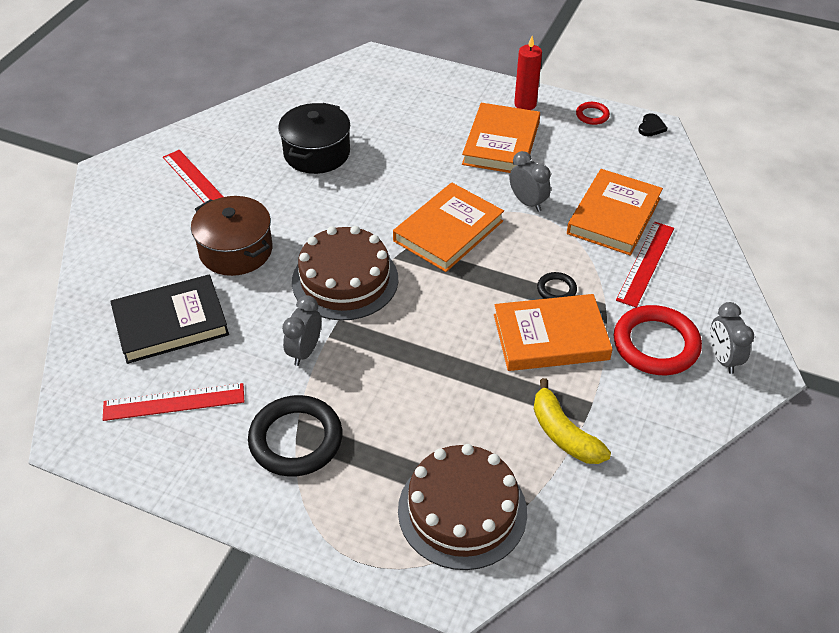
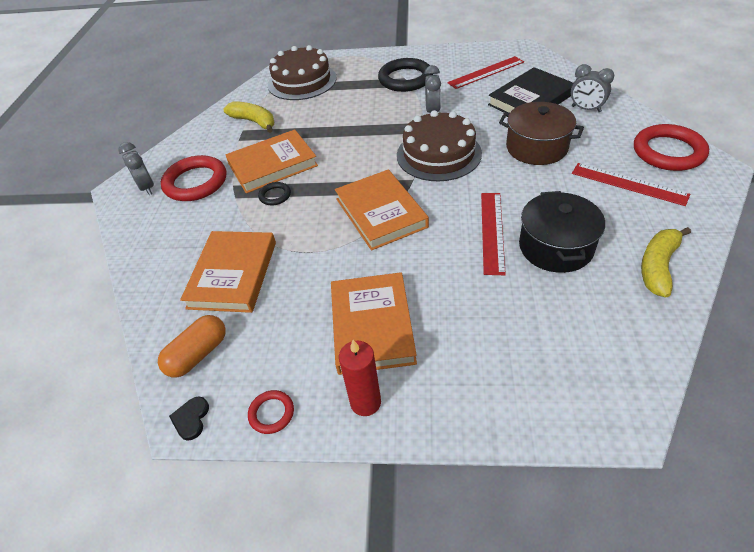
camera: 165 degrees right, 0 degrees up
orange book [393,182,504,272] -> orange book turned 45 degrees counterclockwise [335,169,429,251]
grey clock [510,151,551,212] -> grey clock moved to [571,64,614,112]
red ruler [616,222,674,307] -> red ruler moved to [481,193,506,275]
none -> orange capsule [158,315,226,377]
none -> red ring [634,124,709,171]
none -> yellow banana [641,227,691,297]

